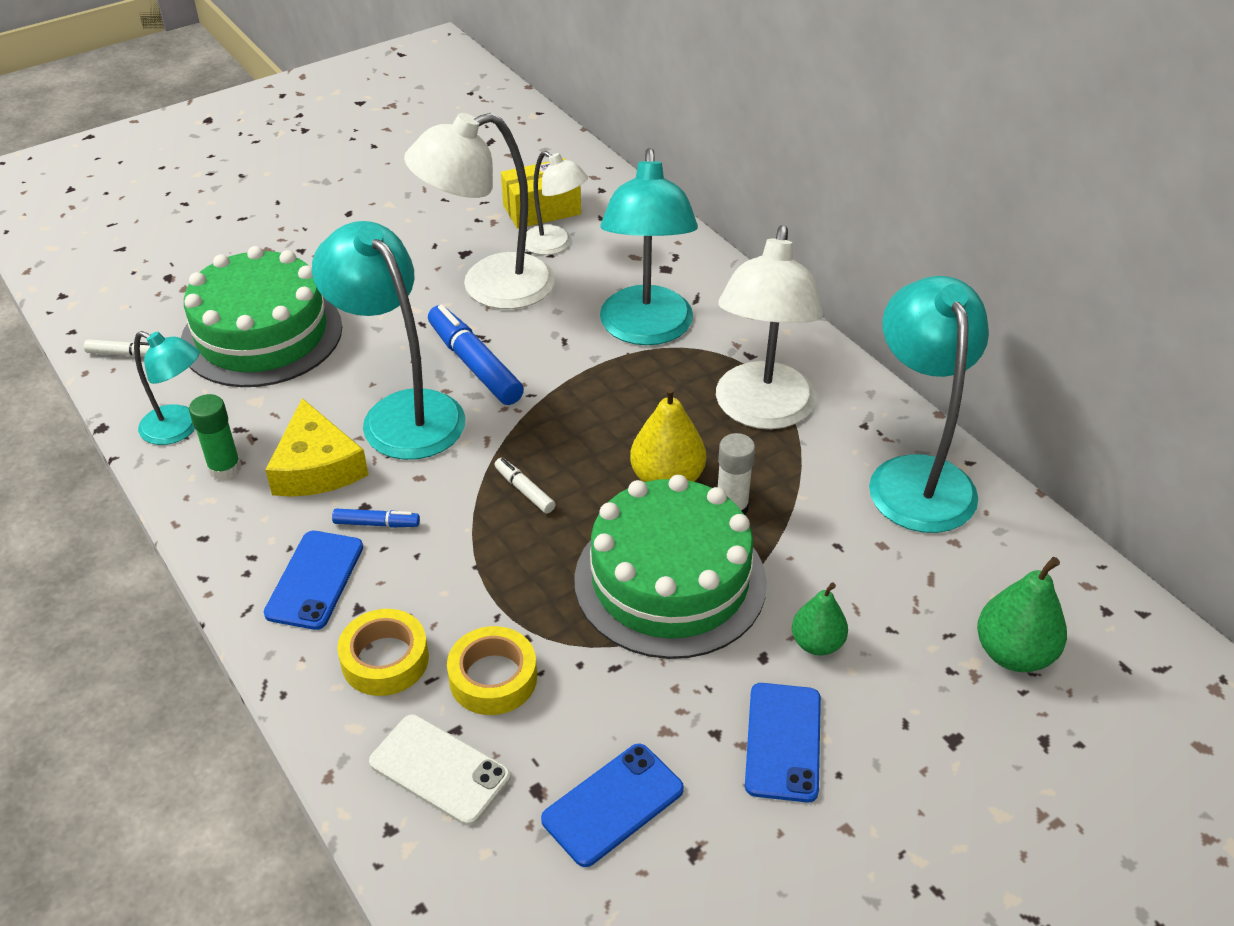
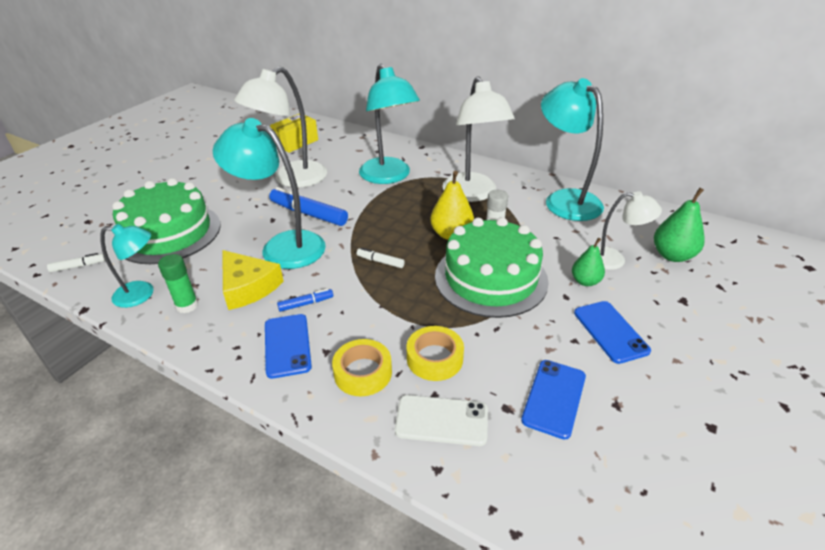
camera: 25 degrees left, 5 degrees down
white lamp [525,151,588,255] -> white lamp moved to [598,191,662,270]

